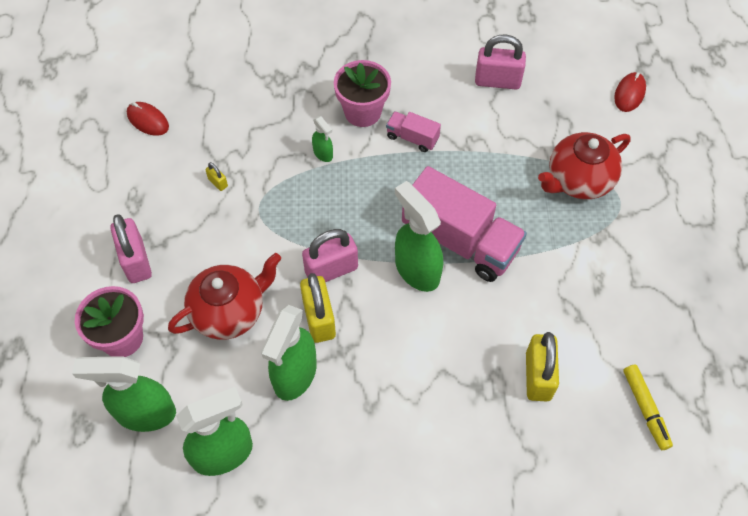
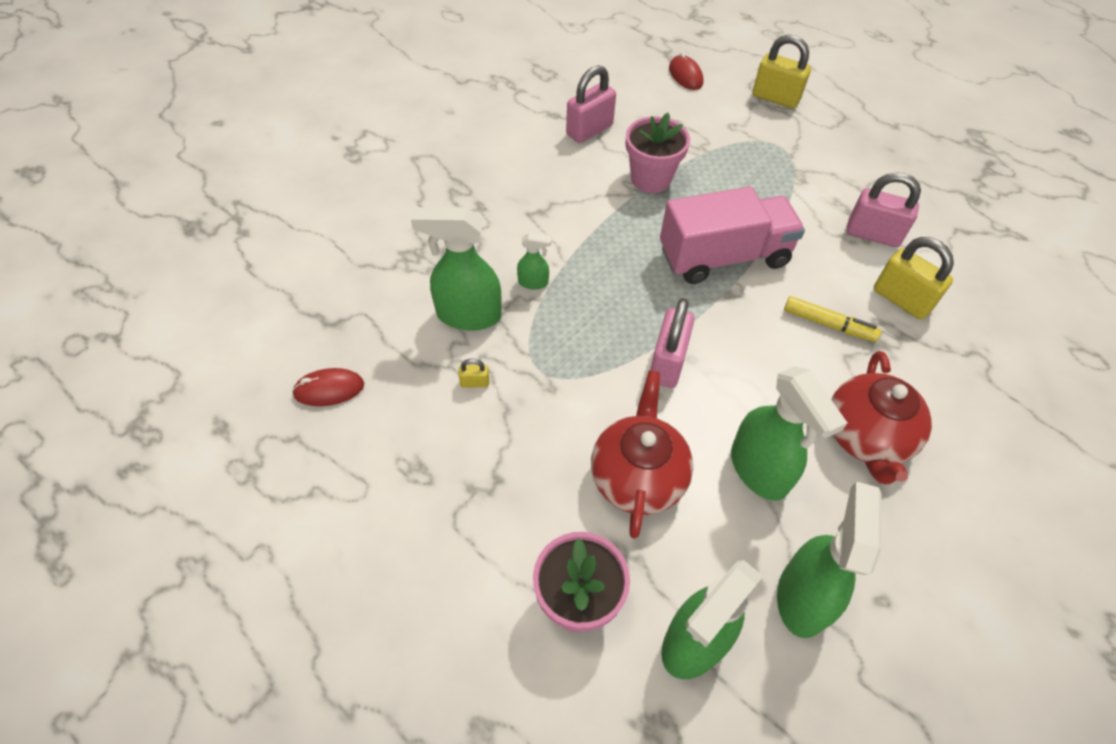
camera: 50 degrees left, 5 degrees down
pink padlock [110,214,152,283] -> pink padlock moved to [846,172,921,247]
yellow padlock [300,273,336,343] -> yellow padlock moved to [752,35,811,108]
pink flower pot [334,60,391,127] -> pink flower pot moved to [626,113,690,193]
pink truck [386,111,441,152] -> none
green spray bottle [395,181,443,292] -> green spray bottle moved to [411,207,502,331]
red teapot [538,132,631,199] -> red teapot moved to [831,351,932,484]
yellow marker [623,365,673,450] -> yellow marker moved to [784,296,881,342]

